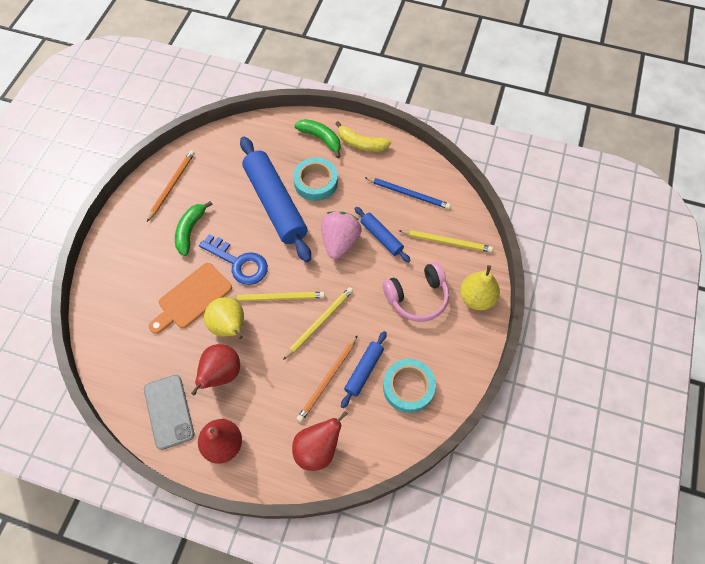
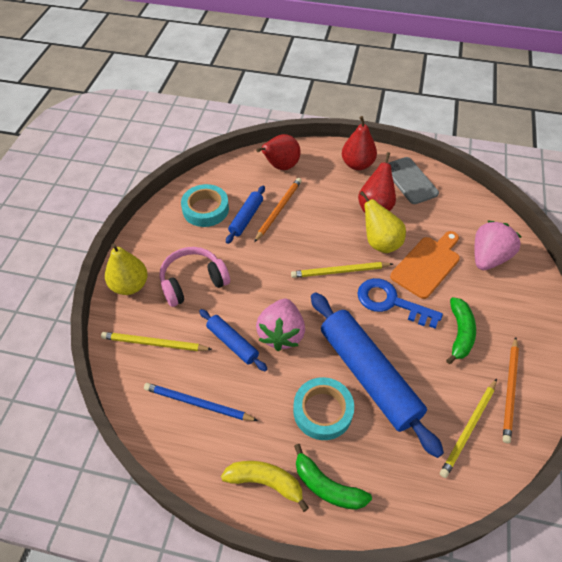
camera: 175 degrees right, 10 degrees down
yellow pencil [283,287,353,360] -> yellow pencil moved to [440,379,497,478]
none -> pink strawberry [474,221,521,270]

